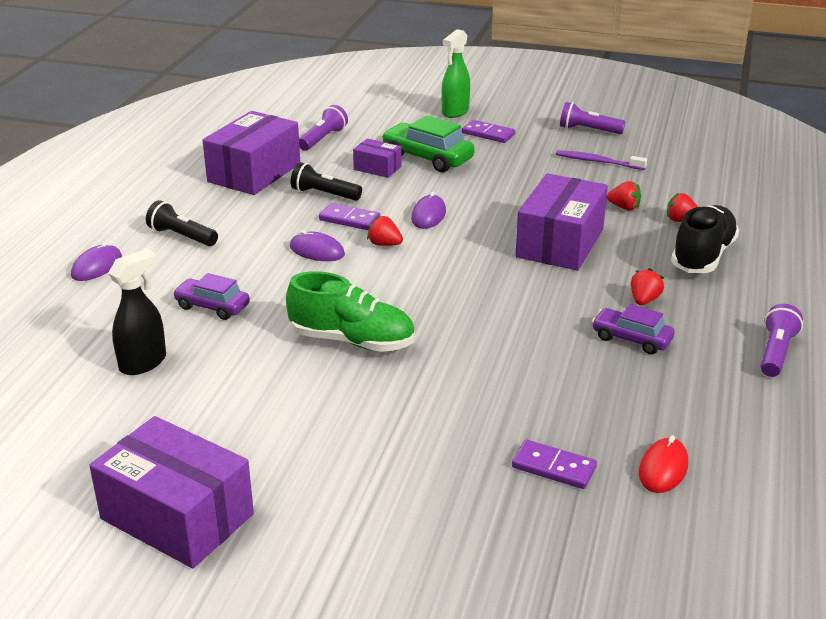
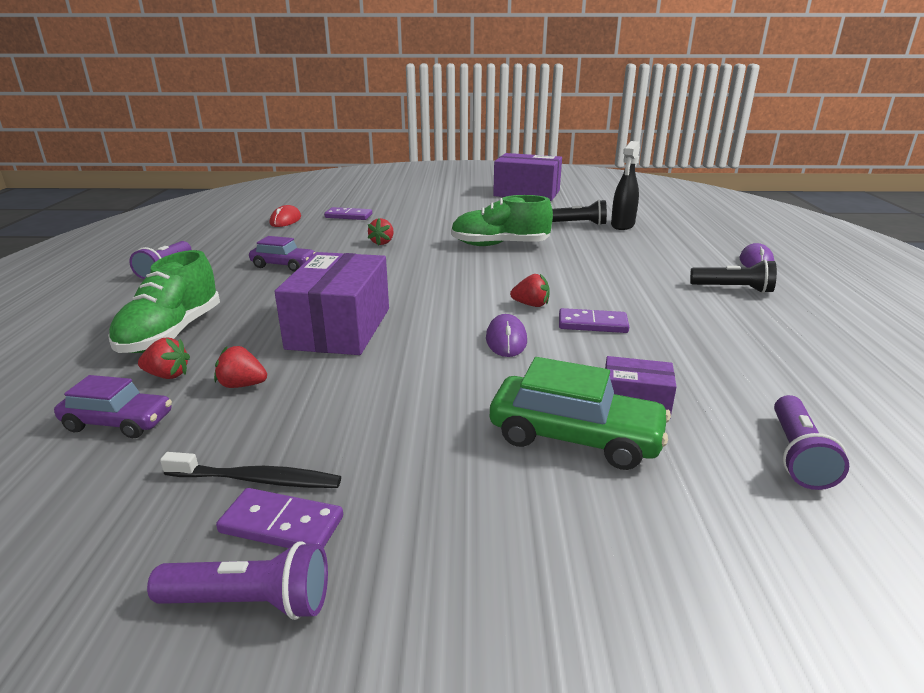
camera: 165 degrees right, 5 degrees down
purple car [173,273,250,320] -> purple car moved to [54,375,172,438]
purple box [203,111,300,195] -> none
purple mouse [290,230,345,261] -> none
black flashlight [291,162,362,201] -> black flashlight moved to [552,200,607,225]
green spray bottle [442,29,470,118] -> none
purple domino [462,120,515,143] -> purple domino moved to [216,488,343,548]
purple toothbrush [556,150,647,170] -> black toothbrush [160,452,341,488]
red strawberry [631,268,664,305] -> red strawberry moved to [368,218,394,245]
black shoe [671,205,739,273] -> green shoe [108,250,220,353]

